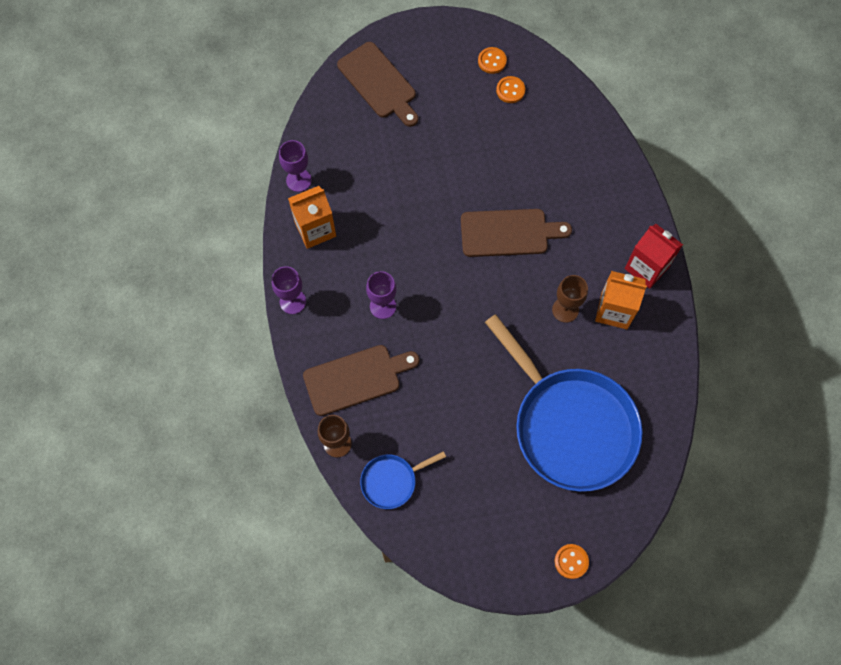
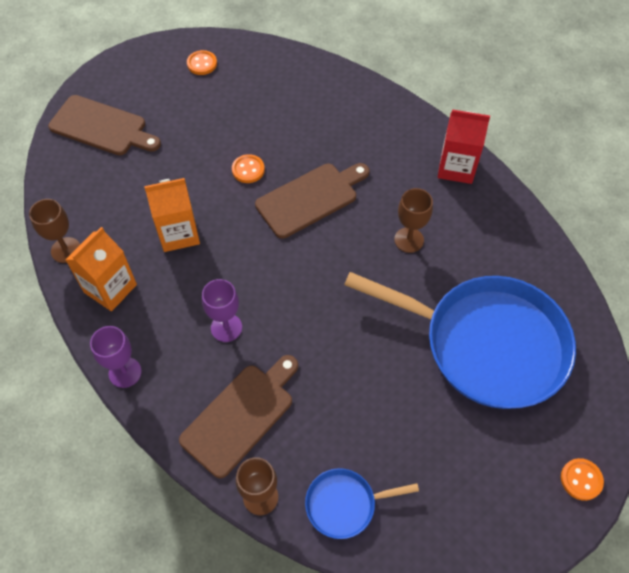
camera: 30 degrees left, 10 degrees down
purple goblet [279,140,312,192] -> brown goblet [29,199,80,263]
blue pan [360,451,446,509] -> blue pan turned 45 degrees clockwise [305,468,419,539]
orange button [496,76,525,103] -> orange button moved to [232,154,265,183]
orange carton [595,271,647,329] -> orange carton moved to [144,178,200,252]

